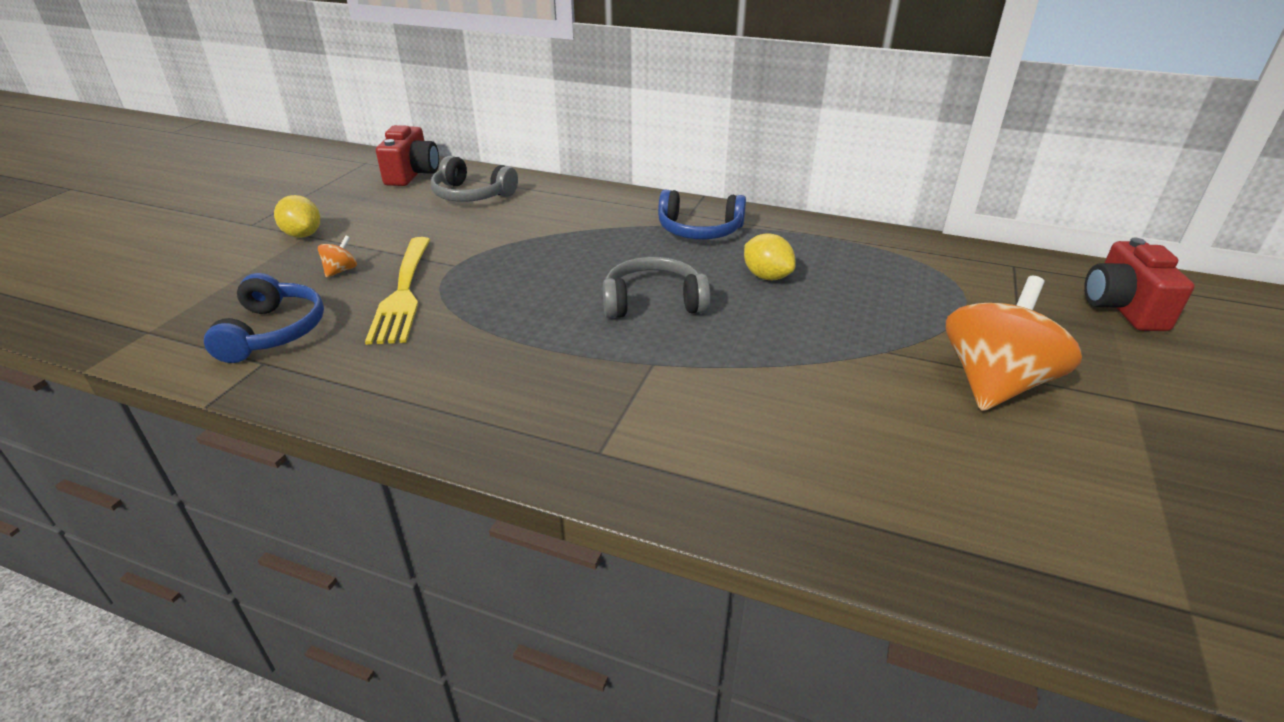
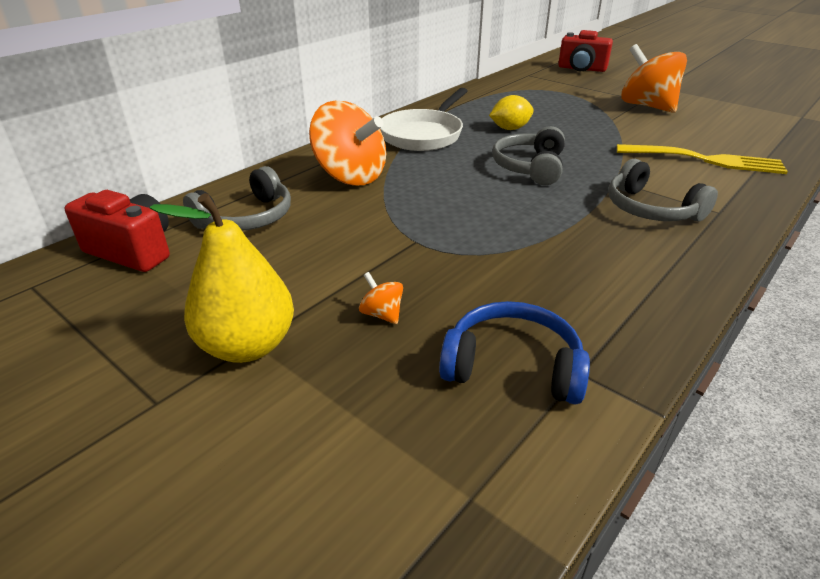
camera: 70 degrees left, 0 degrees up
yellow lemon [274,195,320,238] -> yellow pear [150,193,294,363]
yellow fork [365,237,430,345] -> yellow fork moved to [617,144,788,174]
blue headphones [658,190,746,239] -> white pan [380,88,468,151]
none -> orange spinning top [309,101,386,185]
none -> grey headphones [608,159,718,221]

